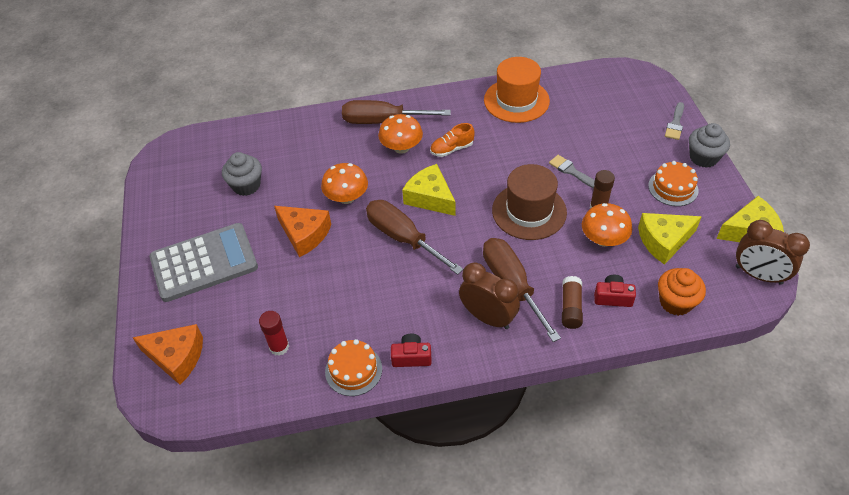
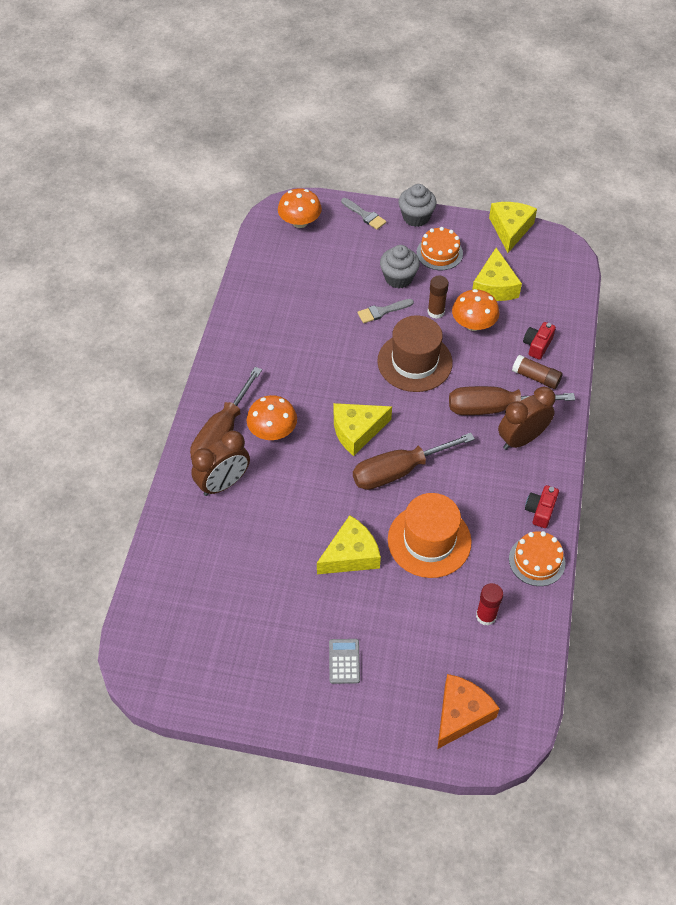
camera: 70 degrees left, 5 degrees up
grey calculator [150,223,258,302] -> grey calculator [329,639,360,684], size x0.41
grey cupcake [222,152,262,196] -> grey cupcake moved to [380,245,420,288]
orange cheese [274,206,331,257] -> yellow cheese [317,515,381,574]
orange mushroom [321,163,368,204] -> orange mushroom moved to [278,188,322,228]
orange shoe [430,123,475,157] -> none
orange hat [484,57,550,123] -> orange hat moved to [388,493,472,578]
orange cupcake [658,268,706,316] -> none
brown clock [736,220,810,285] -> brown clock moved to [191,430,250,496]

